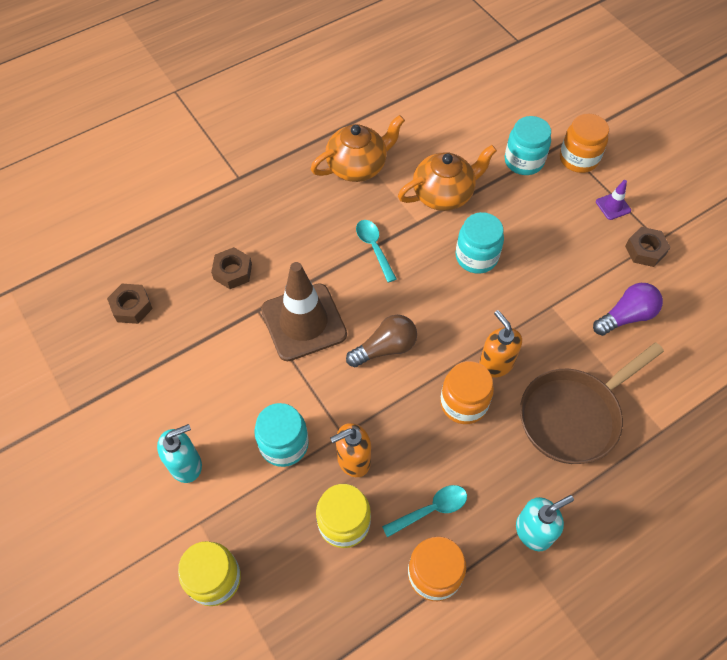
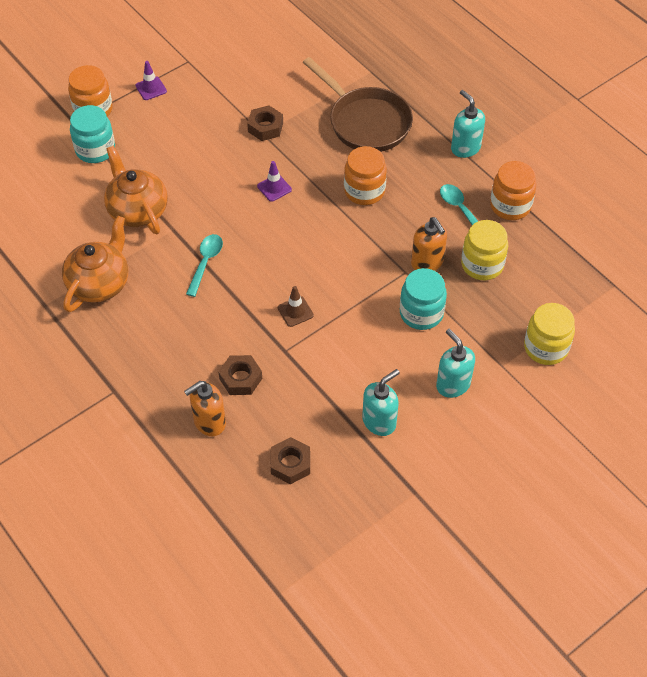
camera: 95 degrees left, 5 degrees down
brown traffic cone [261,262,347,361] -> brown traffic cone [278,286,314,327], size x0.42
orange teapot [310,115,405,182] -> orange teapot turned 60 degrees clockwise [62,216,128,312]
brown light bulb [346,315,417,367] -> none
turquoise spoon [356,220,397,283] -> turquoise spoon turned 135 degrees clockwise [186,234,223,297]
turquoise jar [456,212,504,274] -> none
orange soap dispenser [479,310,522,378] -> orange soap dispenser moved to [184,381,226,436]
purple light bulb [593,283,663,336] -> none
brown nut [625,227,671,267] -> brown nut moved to [247,105,283,141]
none -> purple traffic cone [257,161,292,202]
none -> turquoise soap dispenser [362,369,400,436]

